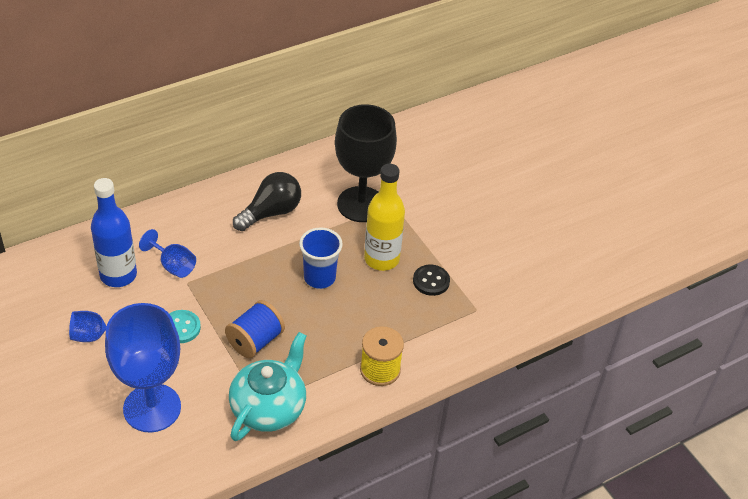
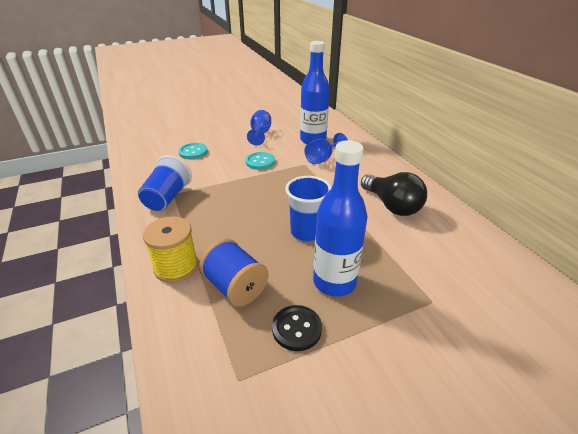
camera: 100 degrees right, 10 degrees down
blue goblet [105,303,181,432] -> turquoise button [178,143,208,159]
blue spool [225,300,285,358] -> blue spool moved to [199,239,268,307]
turquoise teapot [229,332,307,441] -> blue cup [138,155,192,211]
black goblet [335,104,397,222] -> none
yellow bottle [364,164,405,271] -> blue bottle [313,140,367,297]

